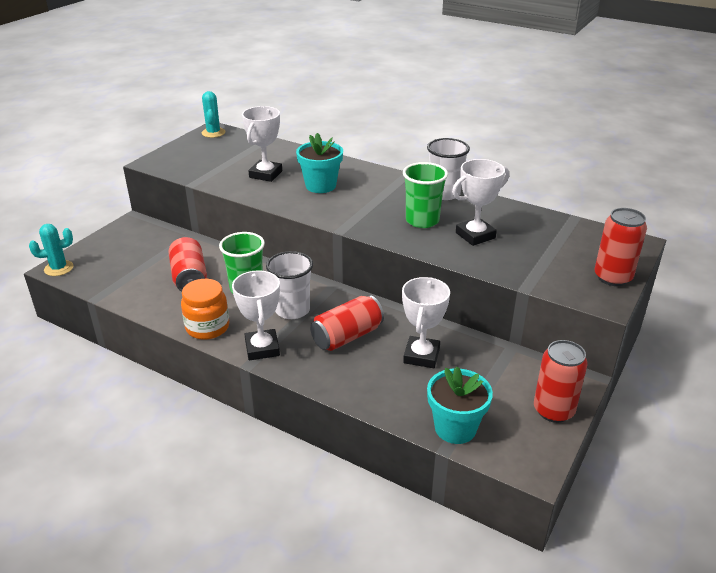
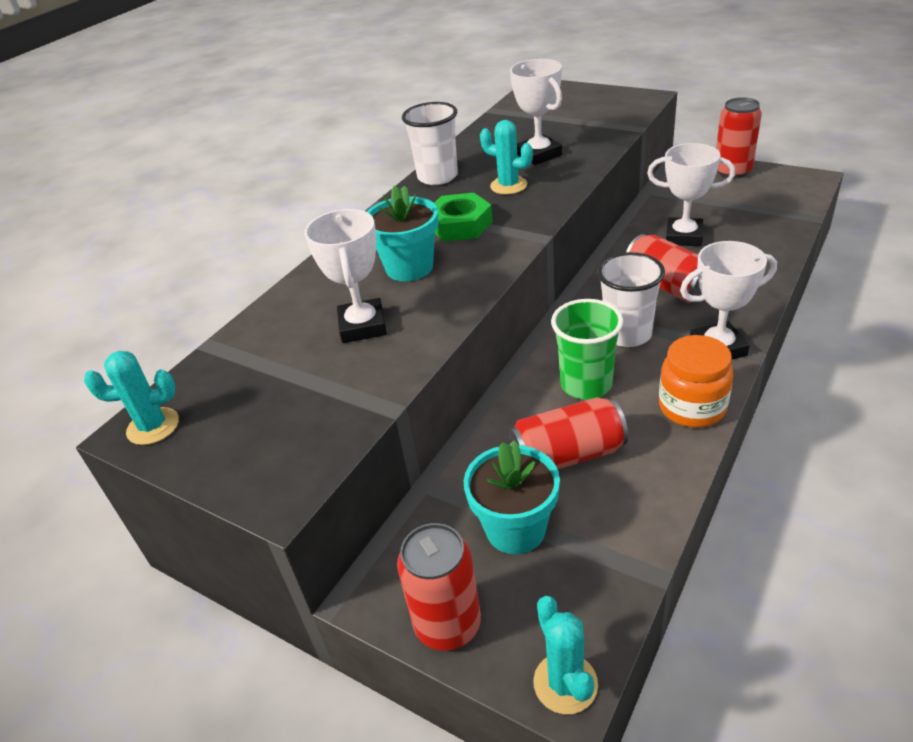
camera: 85 degrees left, 5 degrees up
white trophy [242,106,282,182] -> white trophy turned 60 degrees clockwise [304,209,387,343]
green cup [403,162,448,228] -> turquoise cactus [480,120,533,195]
turquoise flower pot [427,366,493,444] -> turquoise flower pot moved to [464,440,560,554]
red can [595,208,647,286] -> red can moved to [397,523,481,651]
none -> green nut [434,192,493,241]

